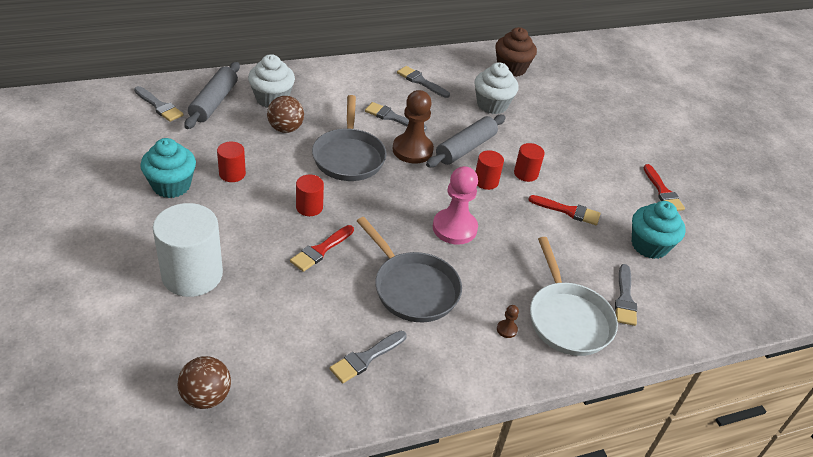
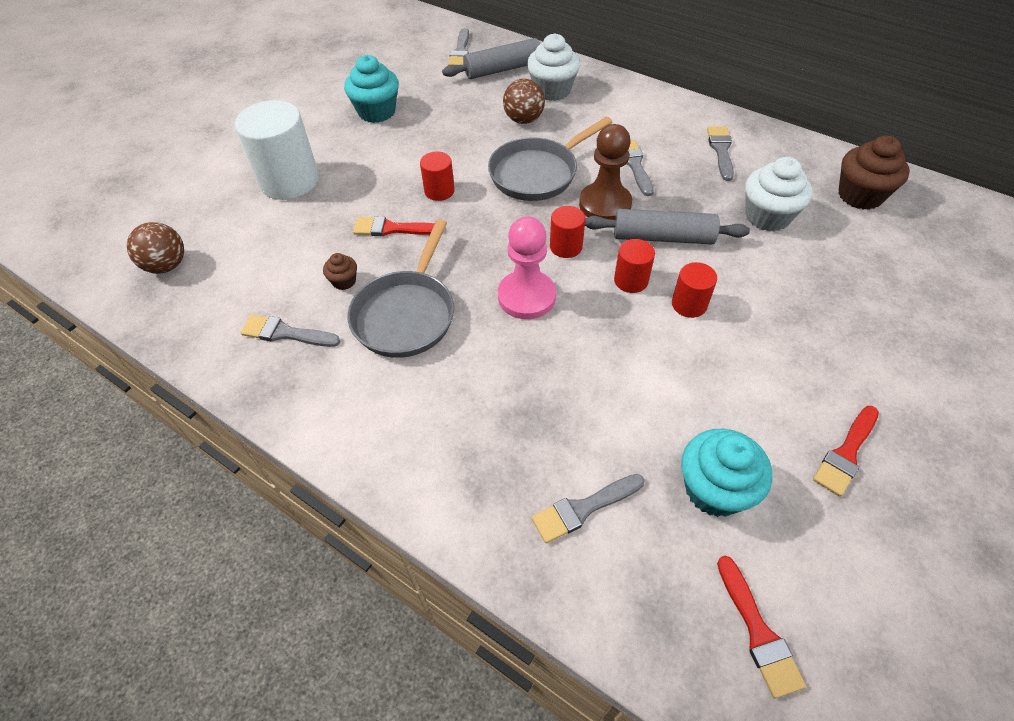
camera: 60 degrees right, 10 degrees up
red cylinder [217,142,246,182] -> red cylinder moved to [550,206,585,258]
brown pawn [497,305,519,338] -> none
red brush [528,195,601,225] -> red brush moved to [717,556,806,699]
white pan [530,237,618,356] -> none
none -> brown cupcake [323,253,357,290]

